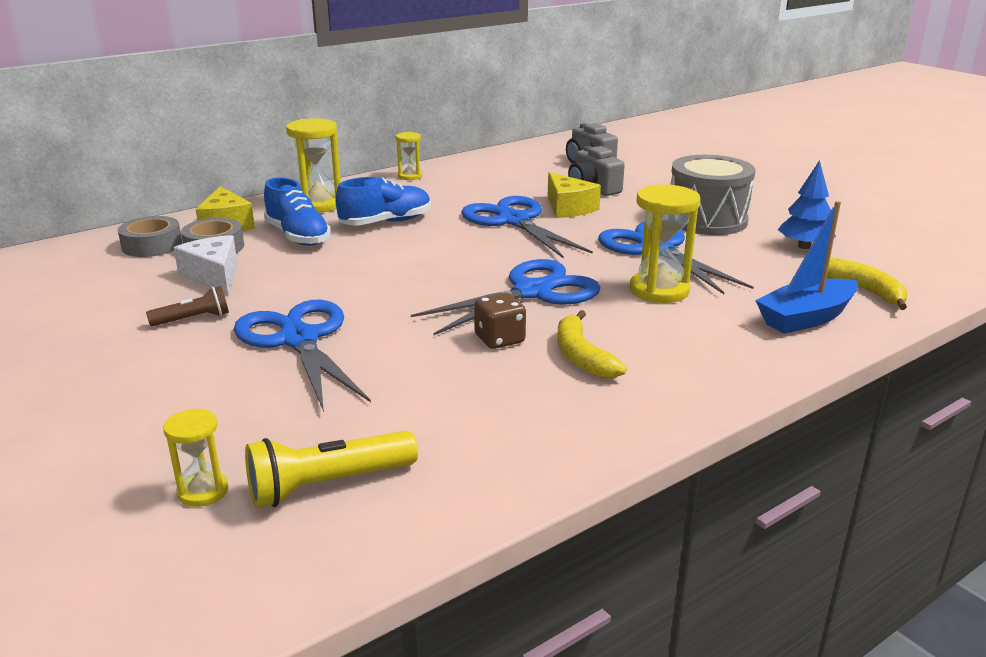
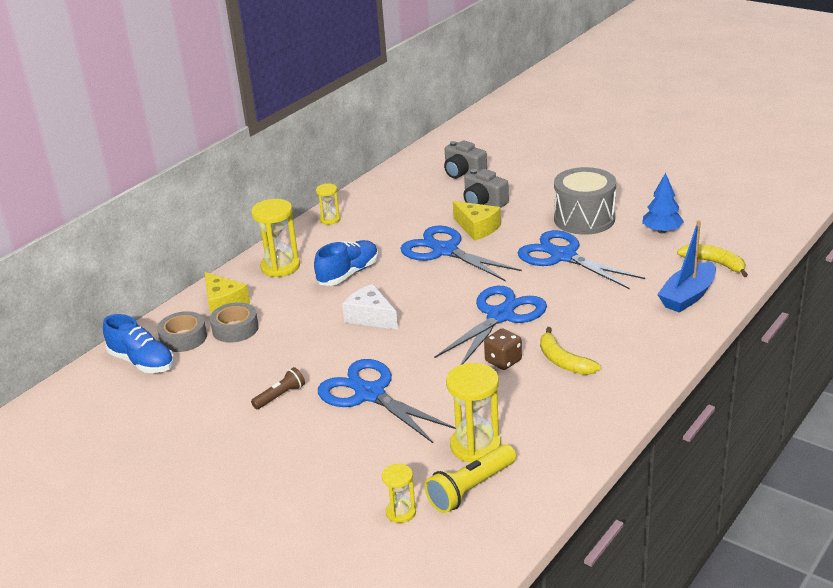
camera: 15 degrees left, 5 degrees up
white cheese [174,235,237,294] -> white cheese moved to [342,284,398,330]
blue shoe [264,178,331,246] -> blue shoe moved to [103,314,174,373]
yellow hourglass [630,185,700,303] -> yellow hourglass moved to [446,363,501,463]

